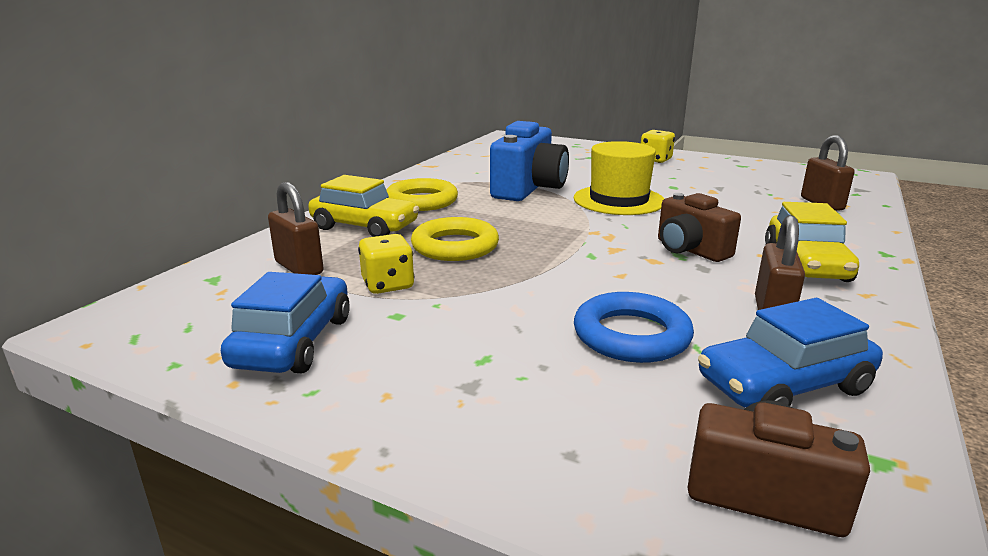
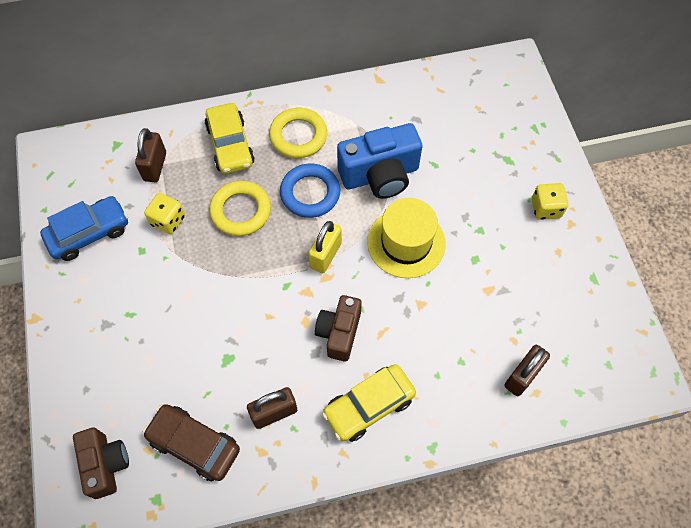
camera: 50 degrees right, 40 degrees up
blue ring [574,292,694,363] -> blue ring moved to [280,163,340,218]
blue car [698,298,883,407] -> brown car [143,404,240,481]
none -> yellow padlock [308,221,342,273]

